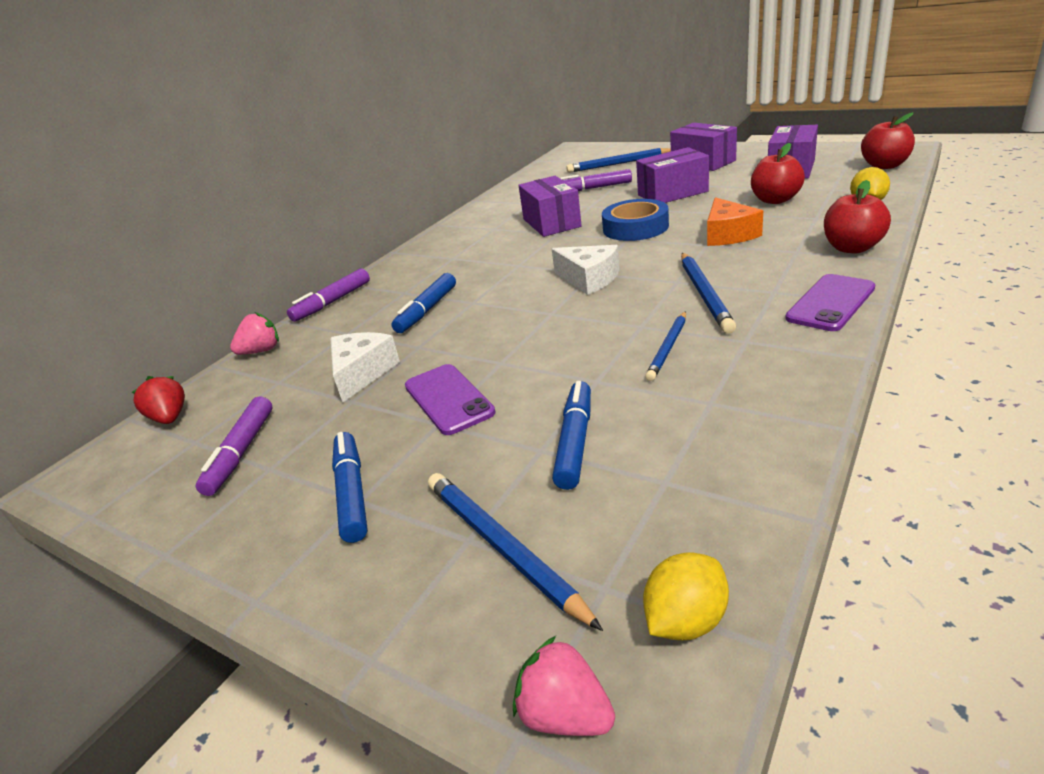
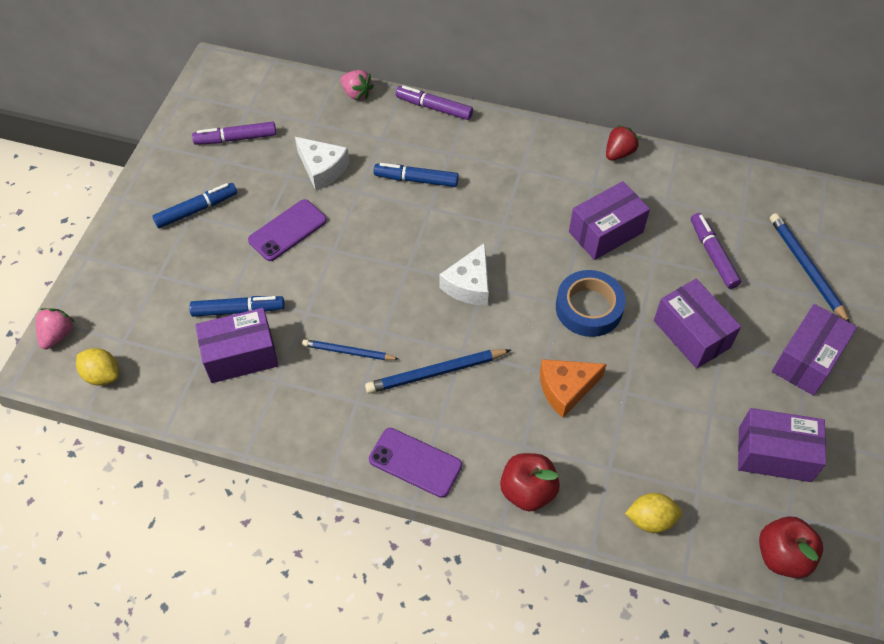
camera: 70 degrees right, 25 degrees up
red strawberry [131,376,185,424] -> red strawberry moved to [606,125,639,161]
white cheese [331,332,400,402] -> white cheese turned 45 degrees clockwise [295,137,349,190]
blue pencil [428,473,603,631] -> none
red apple [751,143,805,204] -> none
none -> purple box [195,308,279,383]

